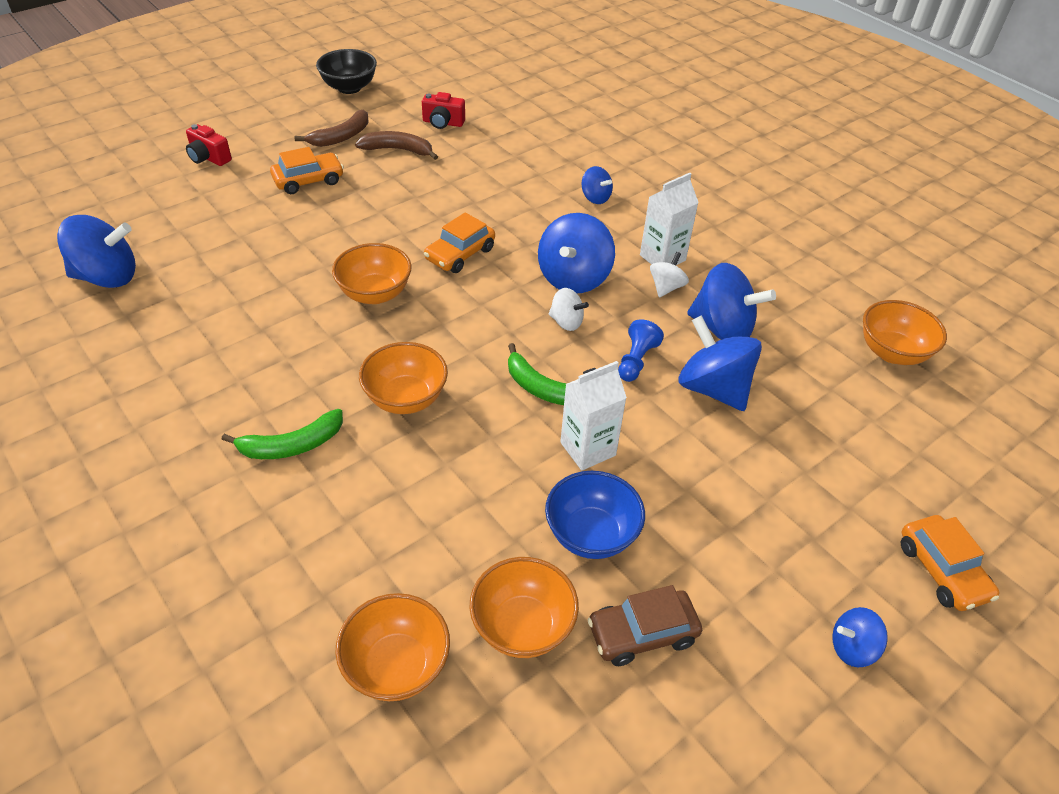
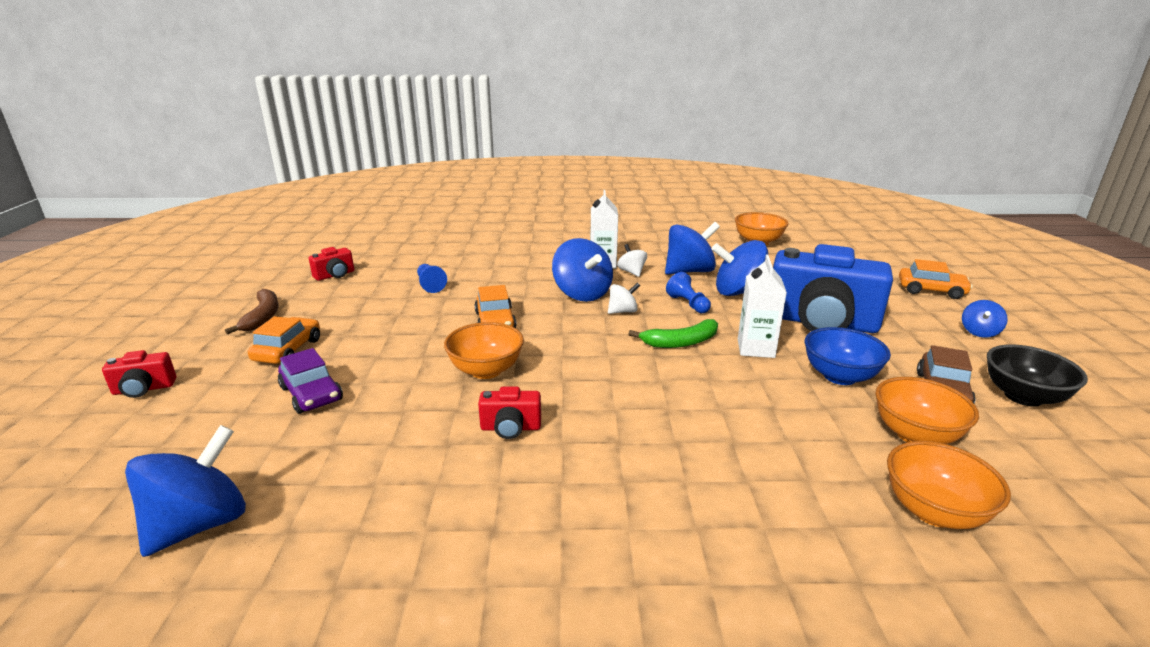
camera: 50 degrees left, 20 degrees down
green banana [221,409,343,459] -> none
black bowl [316,49,377,94] -> black bowl moved to [987,344,1088,407]
brown banana [355,131,438,160] -> none
orange bowl [359,342,448,414] -> none
blue spinning top [582,166,613,204] -> none
none -> purple car [278,348,343,414]
none -> blue pawn [417,264,447,293]
none -> red camera [478,386,541,439]
none -> blue camera [773,244,893,333]

